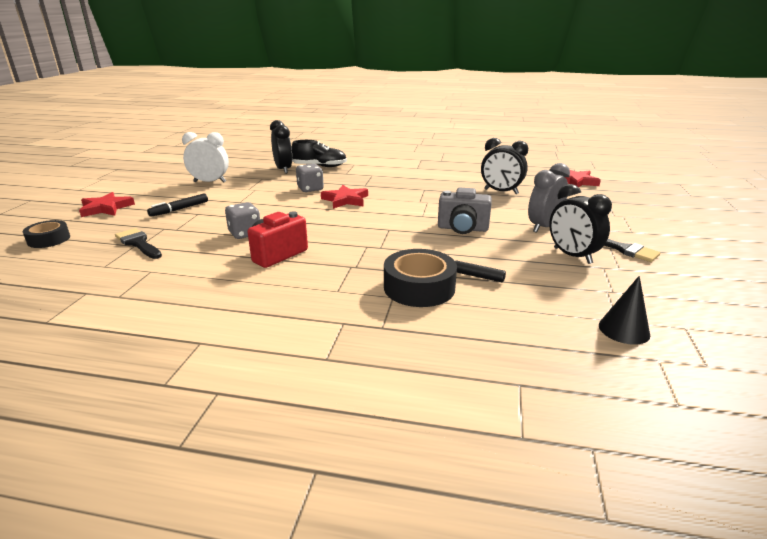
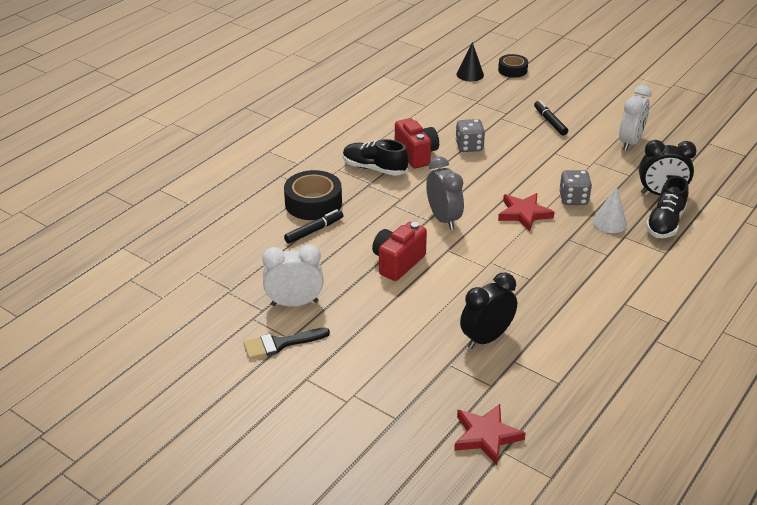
camera: 115 degrees right, 10 degrees up
red star [79,192,135,217] -> none
black brush [115,228,162,259] -> none
grey camera [438,188,492,234] -> red camera [372,222,427,281]
grey clock [528,163,570,233] -> grey clock moved to [426,157,464,230]
black clock [549,184,612,264] -> white clock [262,244,324,307]
black cone [599,276,650,345] -> black cone moved to [457,42,484,81]
none -> black shoe [343,139,409,176]
none -> white cone [593,186,627,233]

